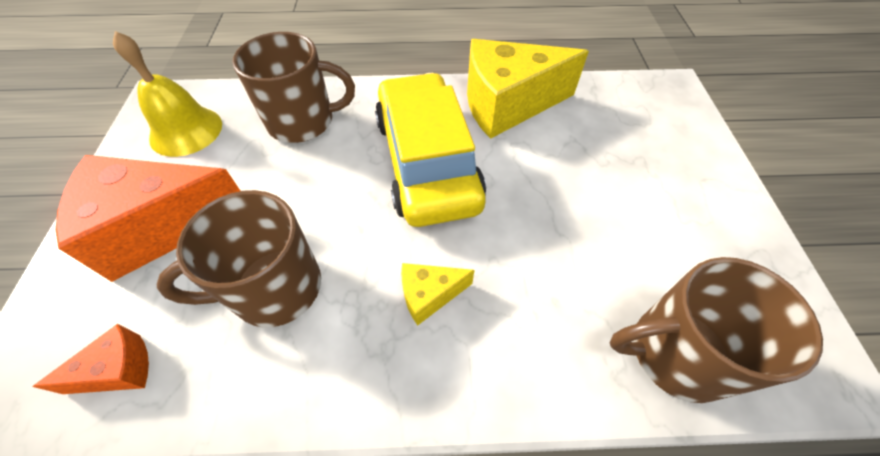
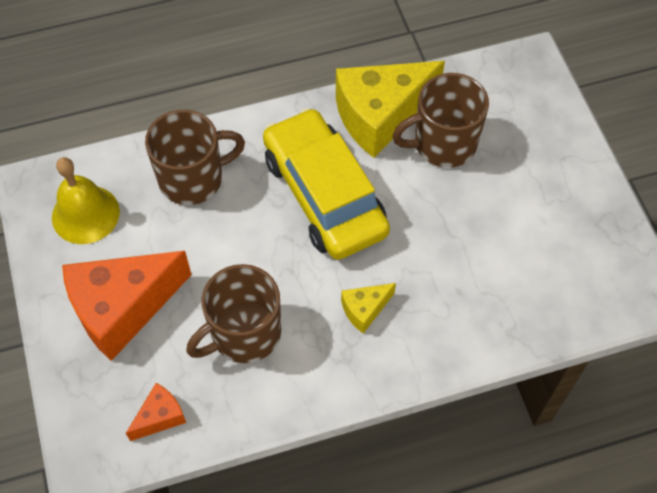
camera: 15 degrees left, 5 degrees up
brown mug [610,257,823,403] -> brown mug moved to [392,73,489,168]

